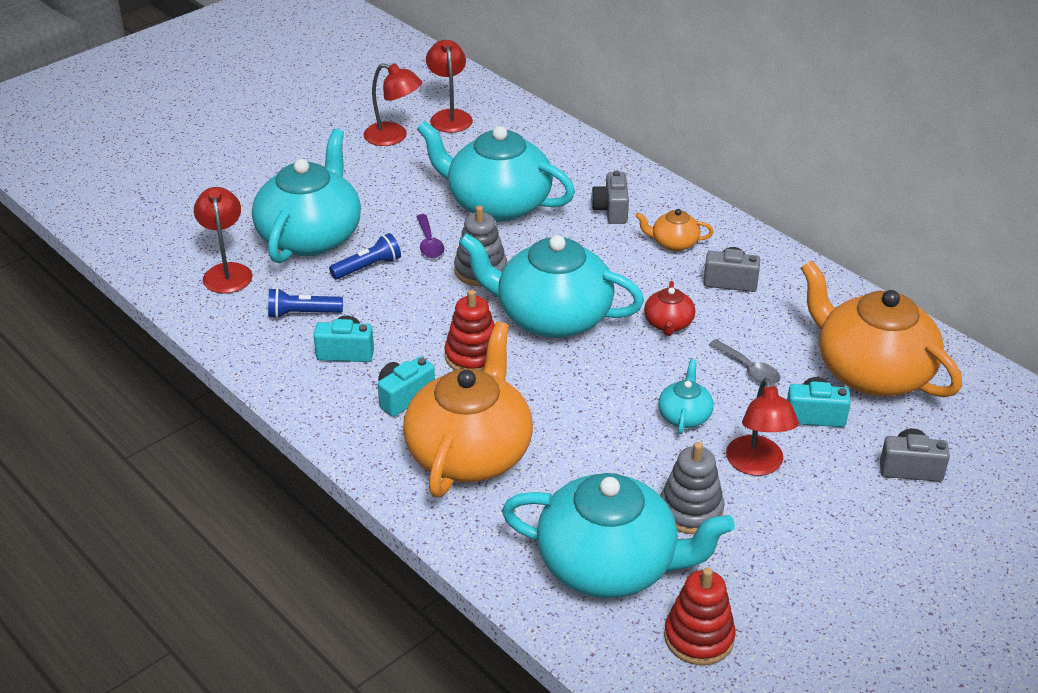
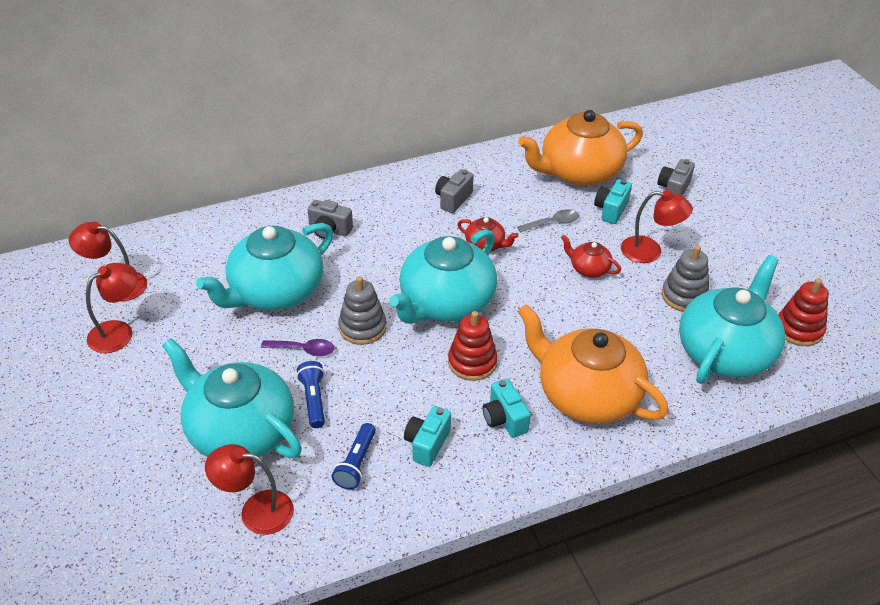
camera: 70 degrees left, 5 degrees up
orange teapot [635,209,714,251] -> none
turquoise teapot [658,359,713,434] -> red teapot [561,235,621,277]

